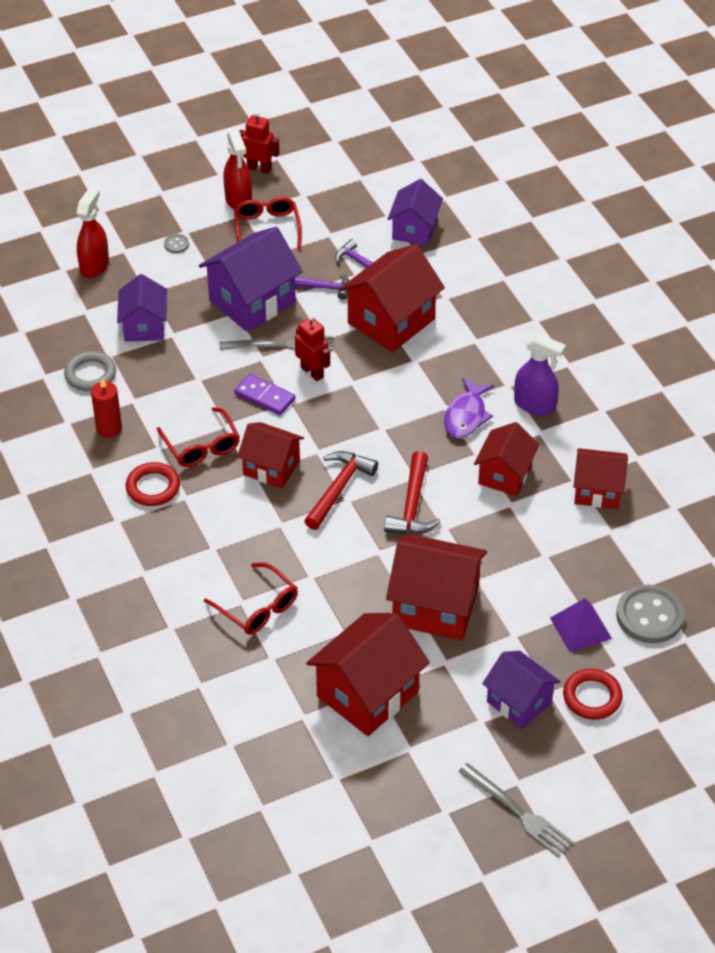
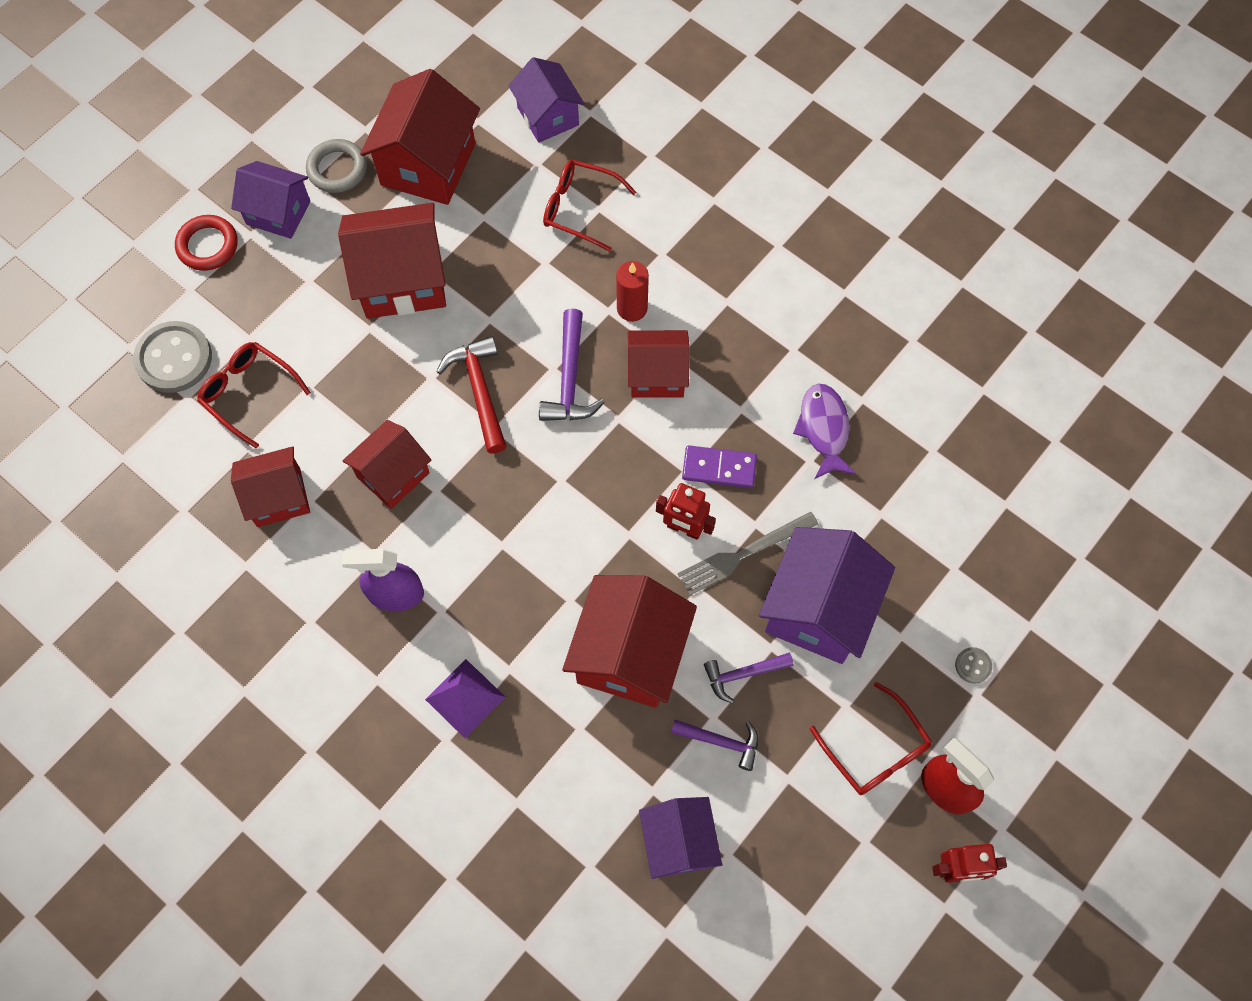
camera: 155 degrees right, 20 degrees up
grey ring [64,351,116,391] -> grey ring moved to [306,139,367,193]
red spray bottle [76,186,109,278] -> none
red candle [91,378,122,438] -> red candle moved to [616,261,649,322]
purple house [117,274,167,342] -> purple house moved to [508,57,585,143]
red ring [126,462,180,506] -> none
red glasses [157,407,240,467] -> red glasses moved to [197,342,311,448]
red hammer [304,451,378,530] -> purple hammer [539,309,605,421]
purple fish [444,378,494,438] -> purple fish moved to [793,384,856,479]
grey fork [458,763,573,858] -> none
red house [474,422,539,496] -> red house turned 45 degrees clockwise [343,420,431,509]
purple pyramid [550,598,612,653] -> purple pyramid moved to [425,659,505,738]

